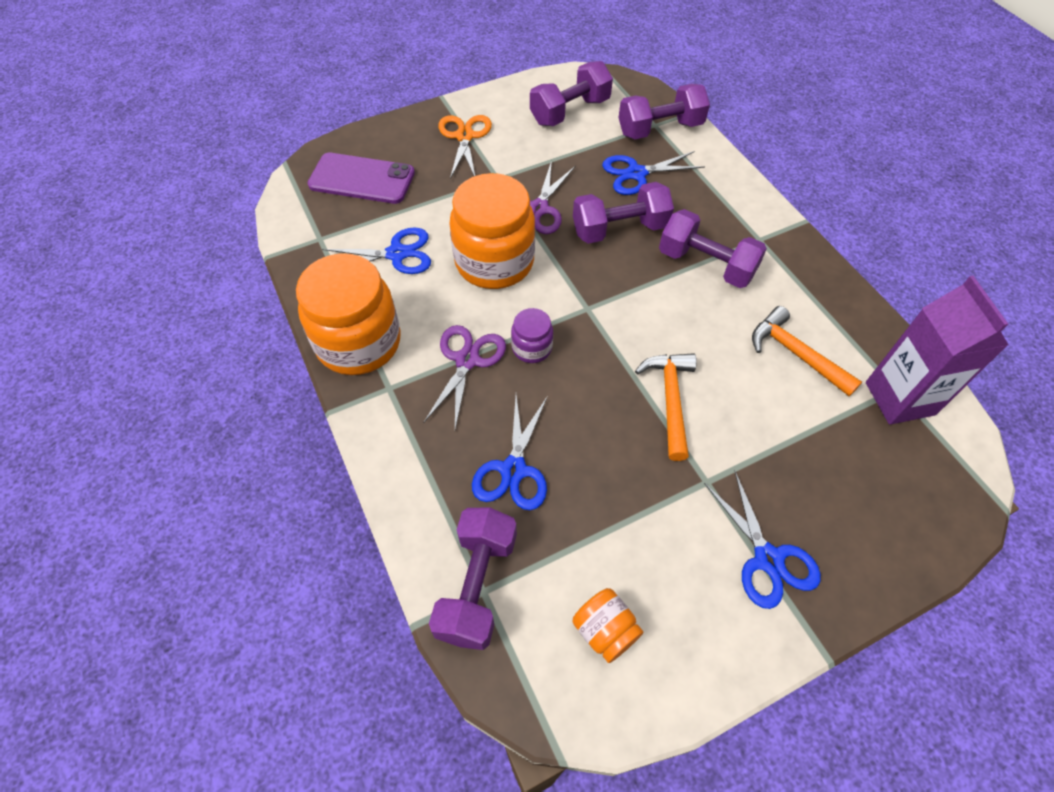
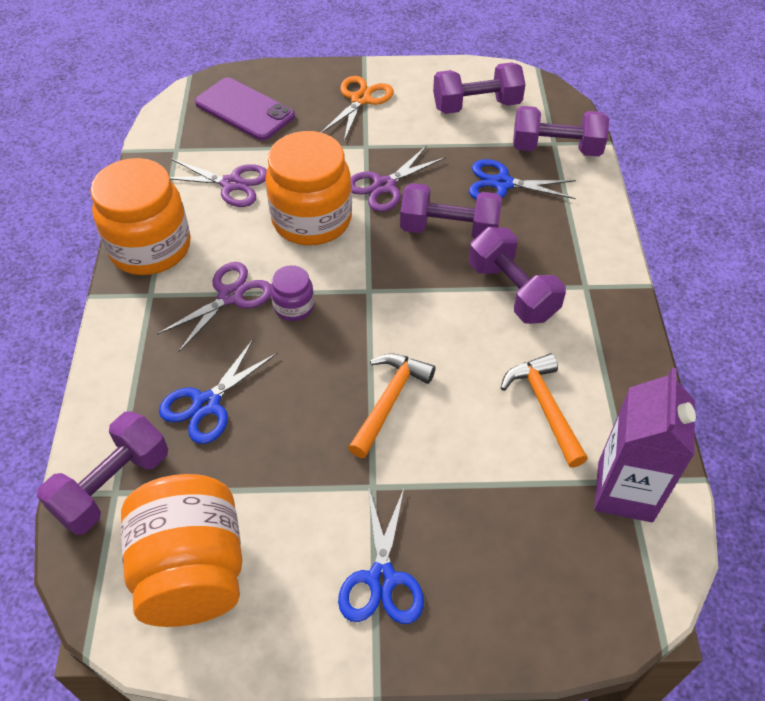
camera: 25 degrees right, 5 degrees down
blue scissors [322,227,431,274] -> purple scissors [170,159,267,207]
orange jar [573,588,643,663] -> orange jar [121,474,242,627], size x2.13

